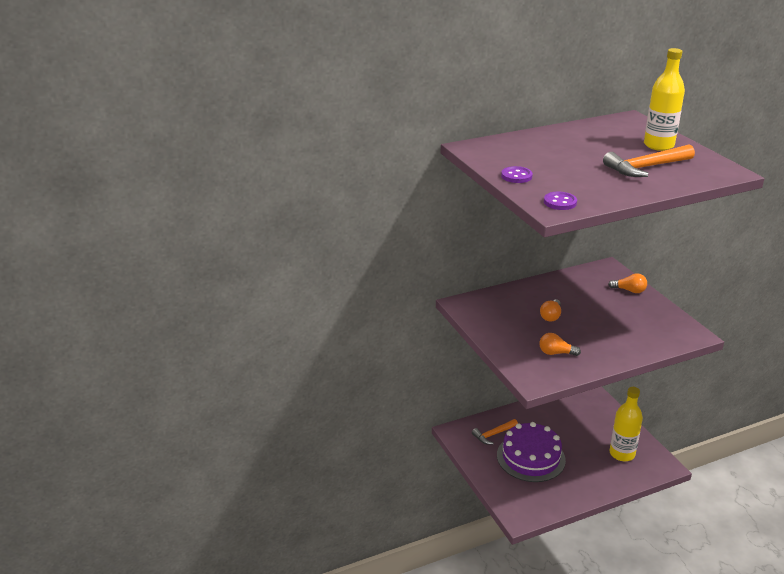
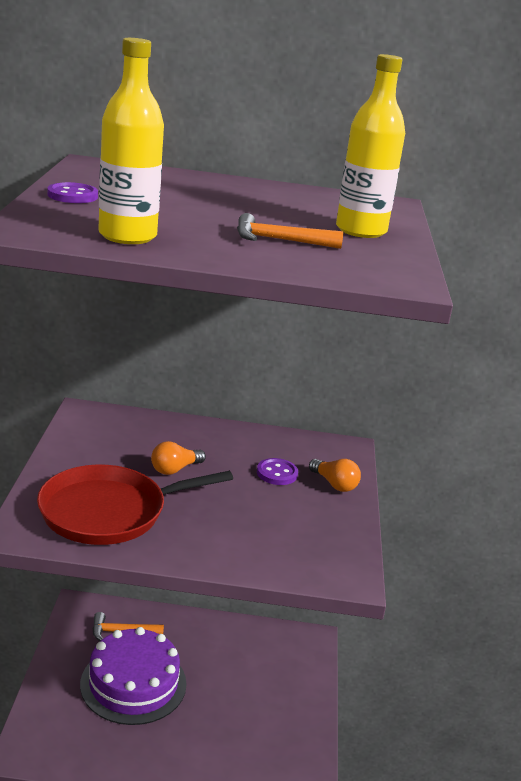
camera: 25 degrees right, 5 degrees down
orange light bulb [539,333,581,356] -> red pan [37,464,233,545]
purple button [544,192,577,210] -> purple button moved to [257,458,298,485]
orange hammer [603,144,695,177] -> orange hammer [237,213,343,249], size x0.66
yellow bottle [609,387,643,461] -> yellow bottle moved to [98,38,164,244]

